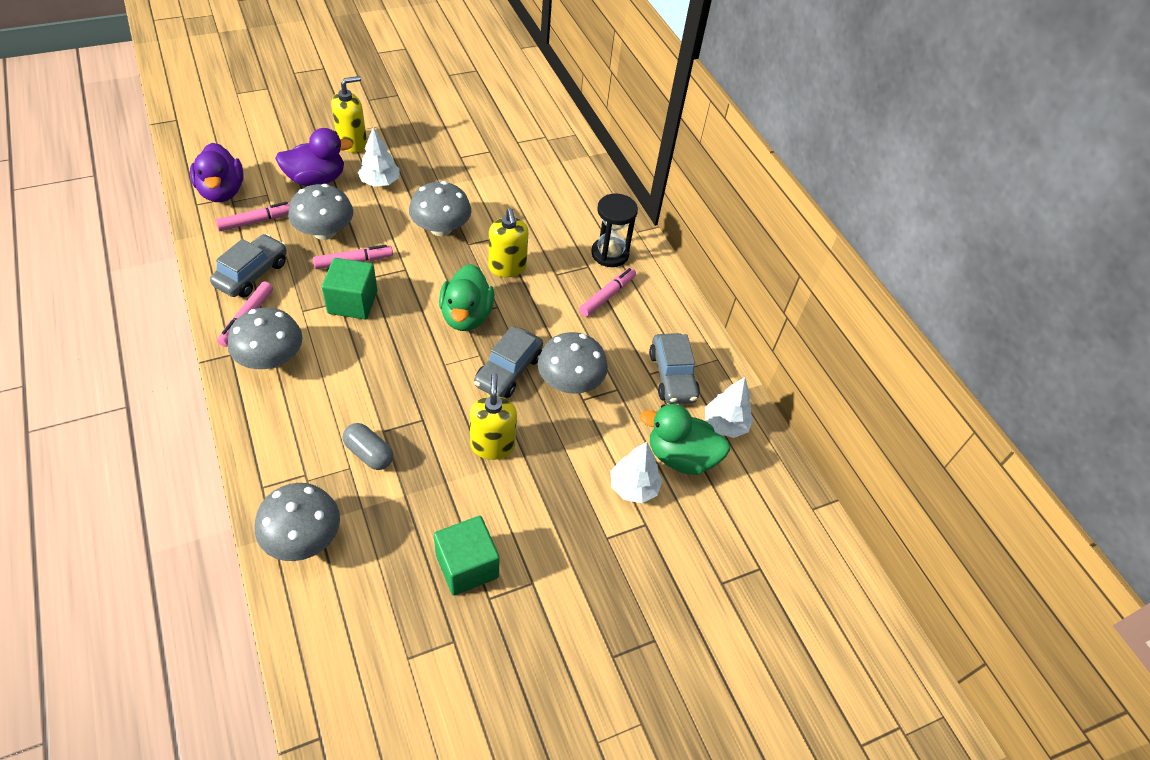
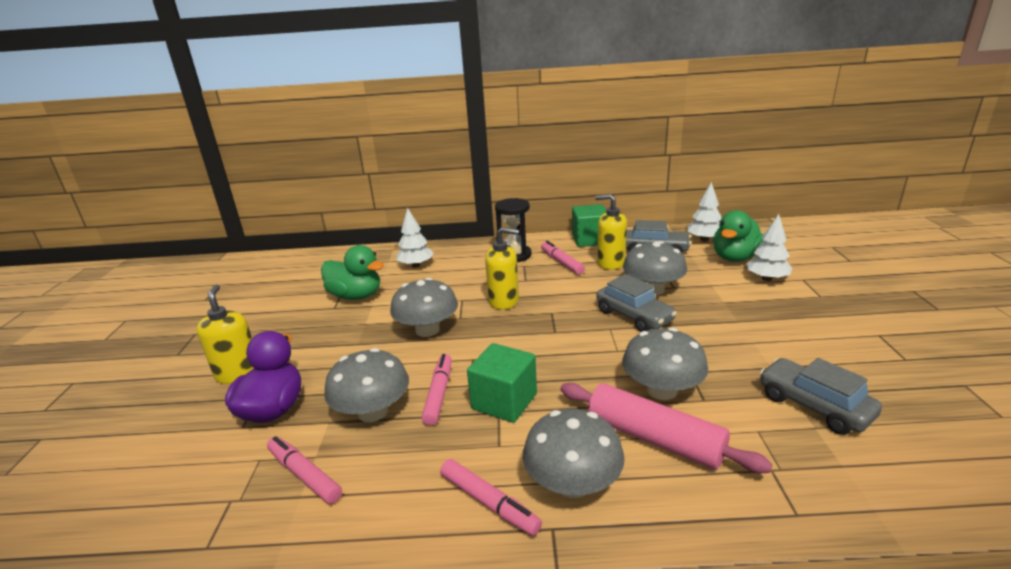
camera: 60 degrees left, 25 degrees down
purple duck [190,143,244,202] -> none
grey car [210,234,287,297] -> grey car moved to [759,358,882,435]
pink marker [215,202,290,231] -> pink marker turned 45 degrees counterclockwise [267,436,342,504]
grey mushroom [255,483,340,561] -> grey mushroom moved to [622,328,708,400]
grey capsule [343,423,393,470] -> none
white tree [358,127,400,187] -> white tree moved to [396,208,434,268]
green cube [434,516,500,596] -> green cube moved to [572,204,607,247]
green duck [439,264,495,331] -> green duck moved to [321,245,384,300]
yellow soap dispenser [470,373,517,460] -> yellow soap dispenser moved to [595,194,627,270]
none -> pink rolling pin [560,383,772,473]

